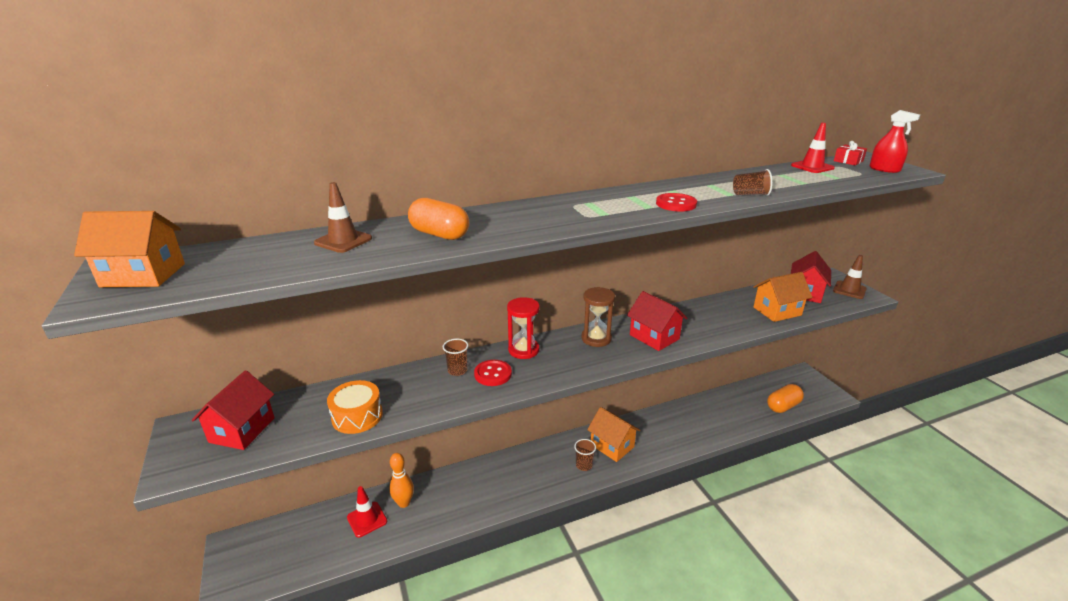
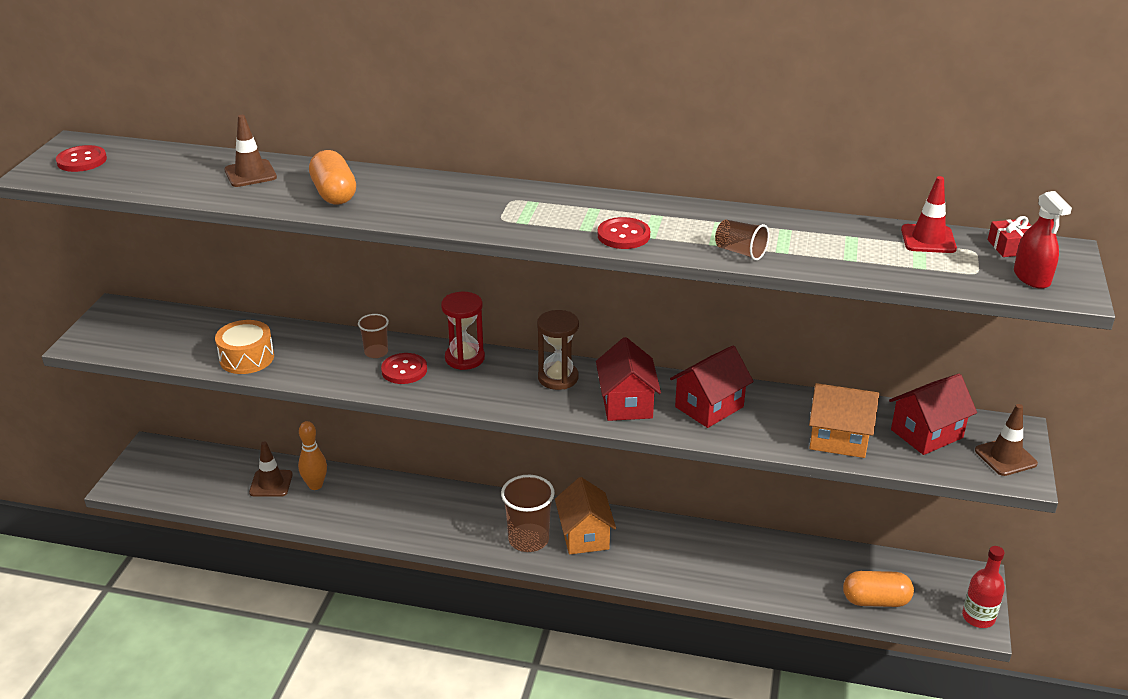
camera: 35 degrees right, 5 degrees up
orange house [74,211,185,287] -> red button [56,145,107,172]
red house [192,370,275,450] -> red house moved to [670,346,754,428]
red traffic cone [347,486,387,538] -> brown traffic cone [249,441,293,497]
brown cup [574,439,596,471] -> brown cup [501,475,555,552], size x1.80
none -> red bottle [962,546,1005,628]

